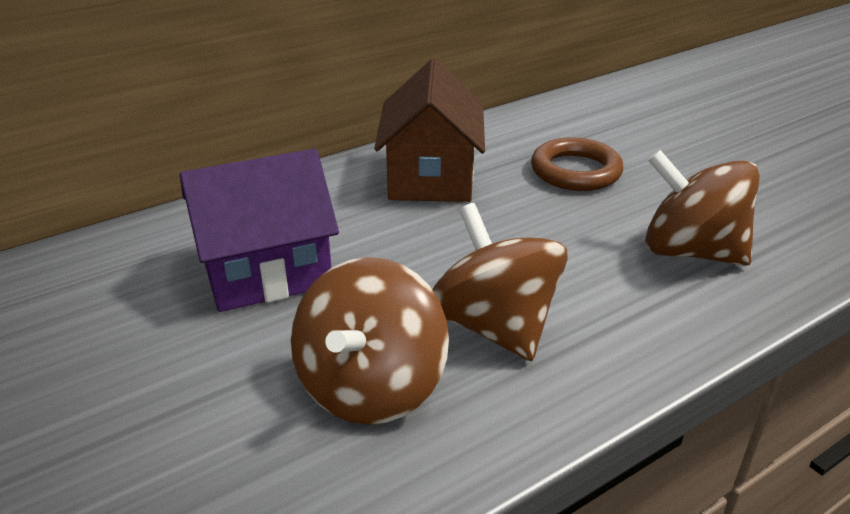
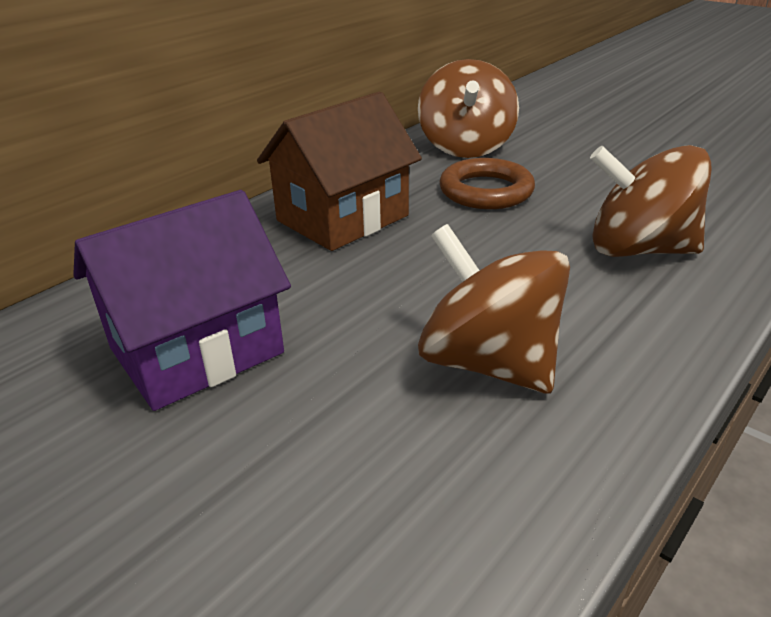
camera: 15 degrees left, 0 degrees up
brown spinning top [291,257,449,425] -> brown spinning top moved to [418,59,519,158]
brown house [374,59,485,202] -> brown house turned 60 degrees clockwise [257,92,422,251]

